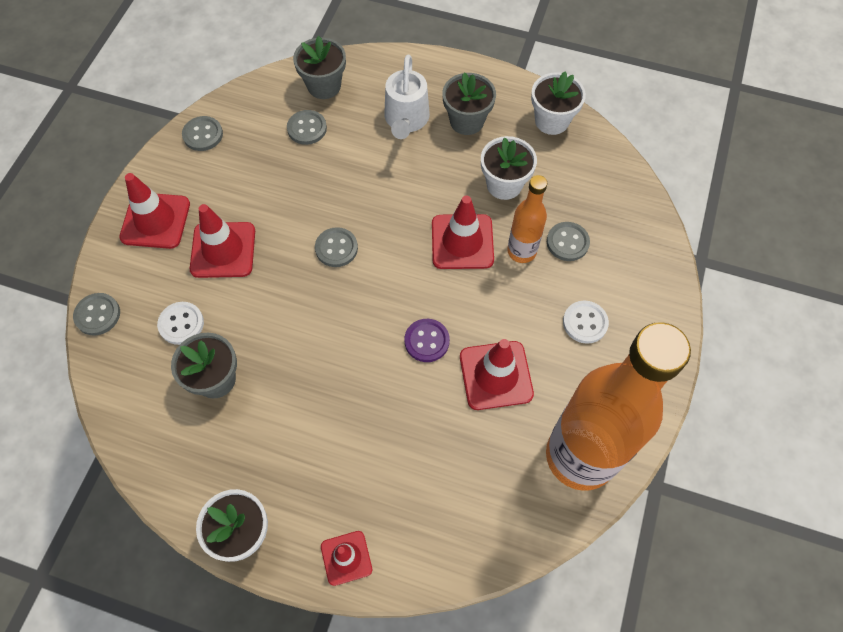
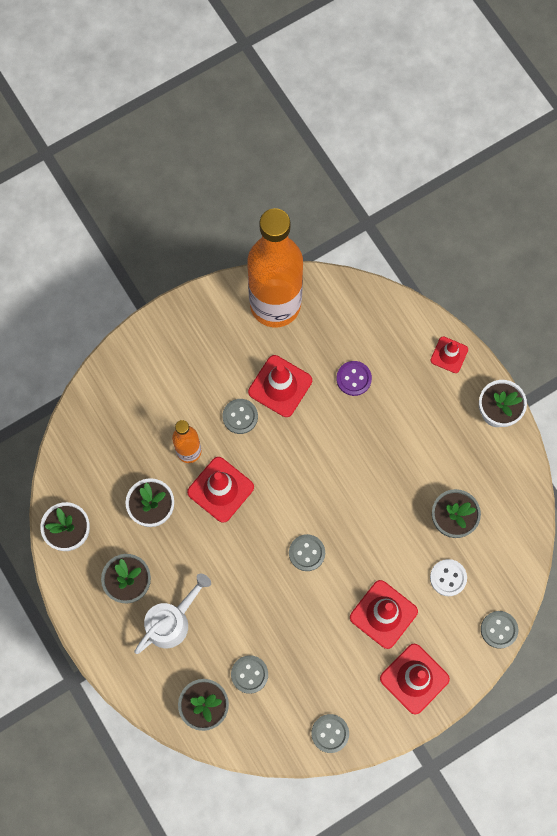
camera: 140 degrees left, 10 degrees up
purple button [404,319,450,362] -> purple button moved to [336,361,372,396]
grey button [547,222,590,261] -> grey button moved to [222,399,258,434]
white button [563,301,609,344] -> none

